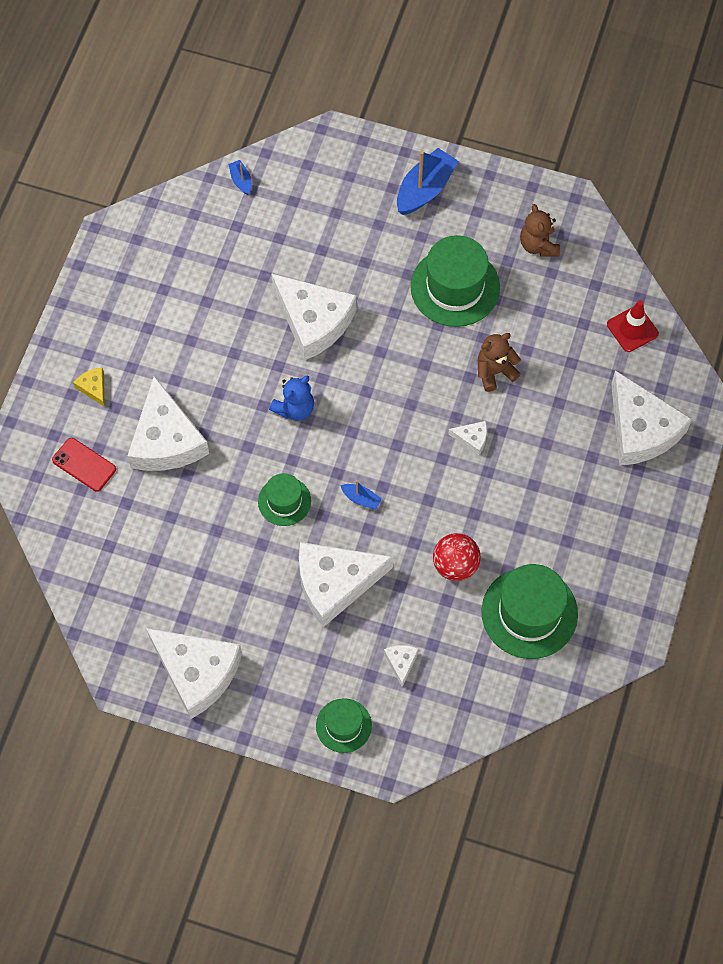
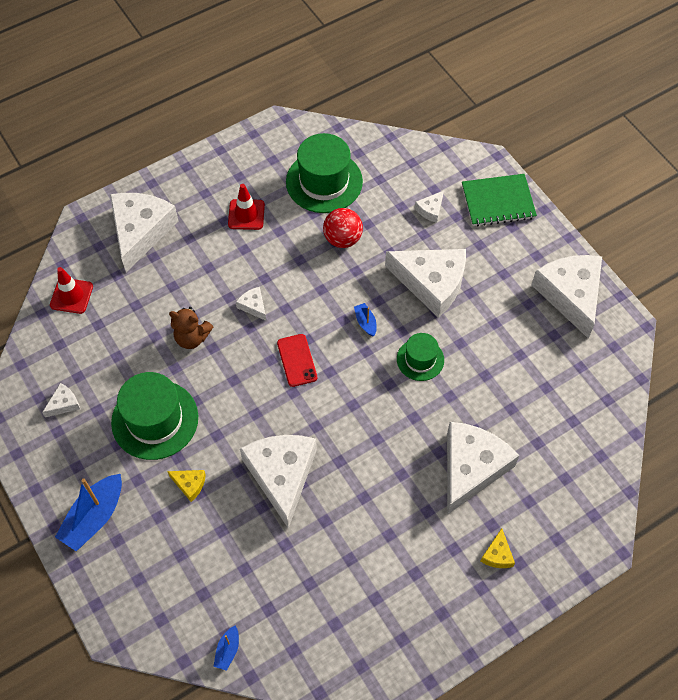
camera: 140 degrees left, 5 degrees down
red phone [52,438,116,491] -> red phone moved to [277,334,317,387]
blue teddy bear [269,375,314,421] -> none
green hat [316,698,372,753] -> green notebook [462,174,537,226]
blue boat [397,148,459,215] -> blue boat turned 45 degrees counterclockwise [55,474,122,551]
brown teddy bear [520,204,560,256] -> white cheese [42,383,80,418]
none -> yellow cheese [167,470,206,502]
none -> red traffic cone [228,184,265,230]

